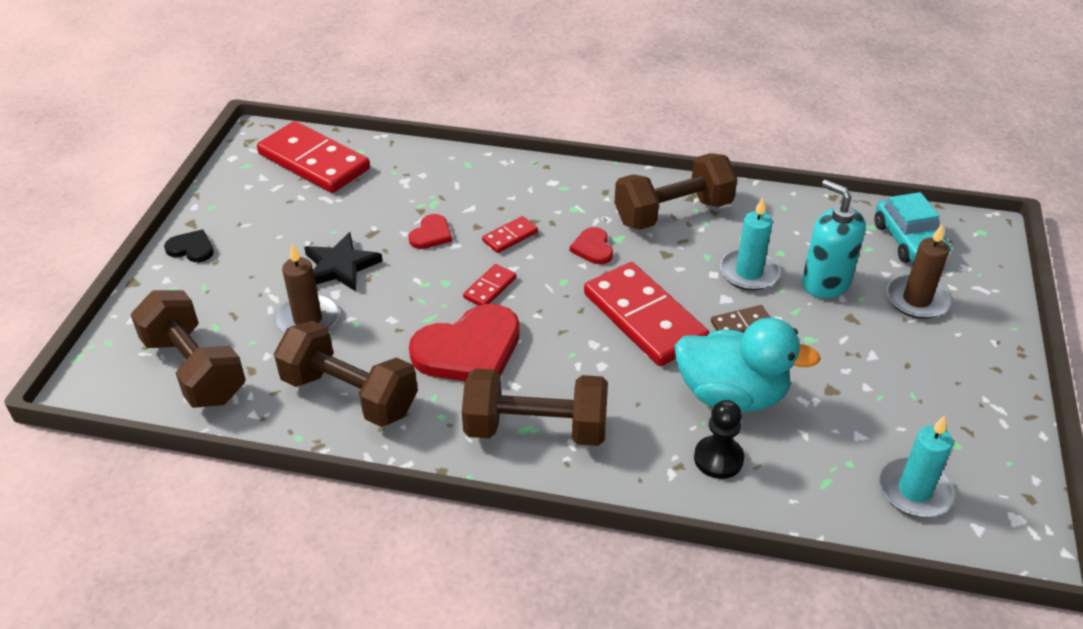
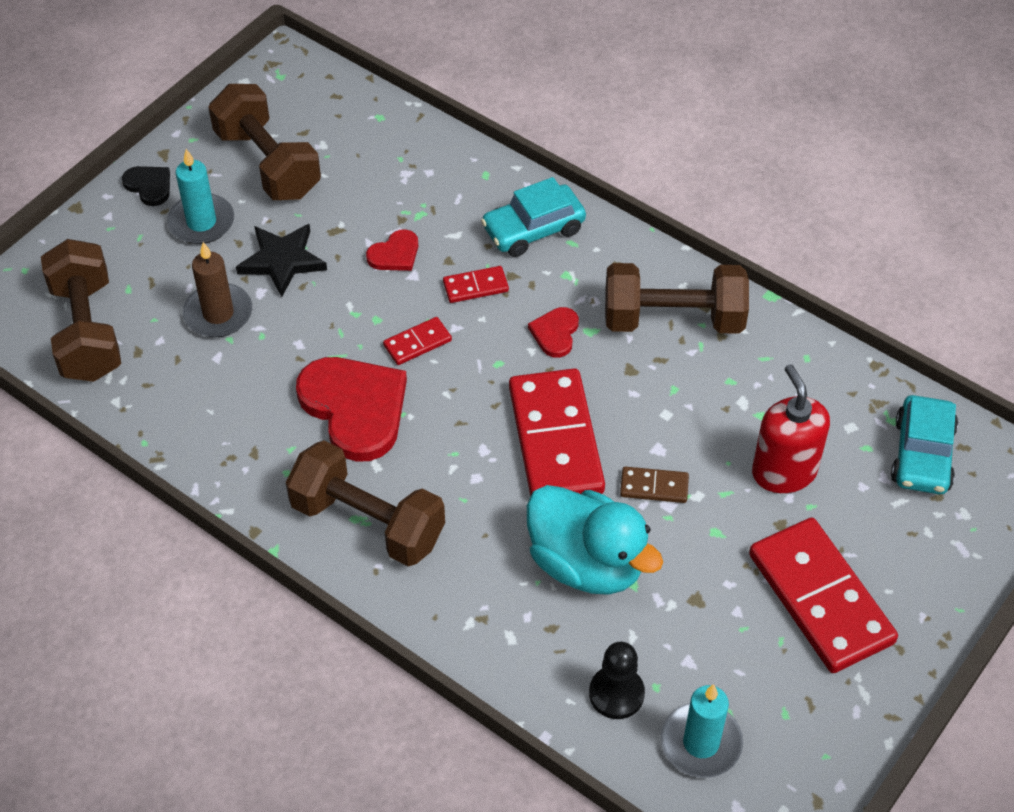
camera: 25 degrees right, 10 degrees up
red domino [257,121,370,193] -> red domino moved to [749,518,898,673]
brown dumbbell [274,321,418,427] -> brown dumbbell moved to [208,84,321,200]
red heart [409,304,520,381] -> red heart turned 120 degrees counterclockwise [296,357,407,462]
black pawn [694,400,744,479] -> black pawn moved to [589,642,645,719]
turquoise candle [719,197,781,291] -> turquoise candle moved to [167,149,234,244]
turquoise soap dispenser [802,180,866,298] -> red soap dispenser [752,364,830,493]
brown candle [886,225,951,319] -> none
none -> turquoise car [481,177,586,257]

